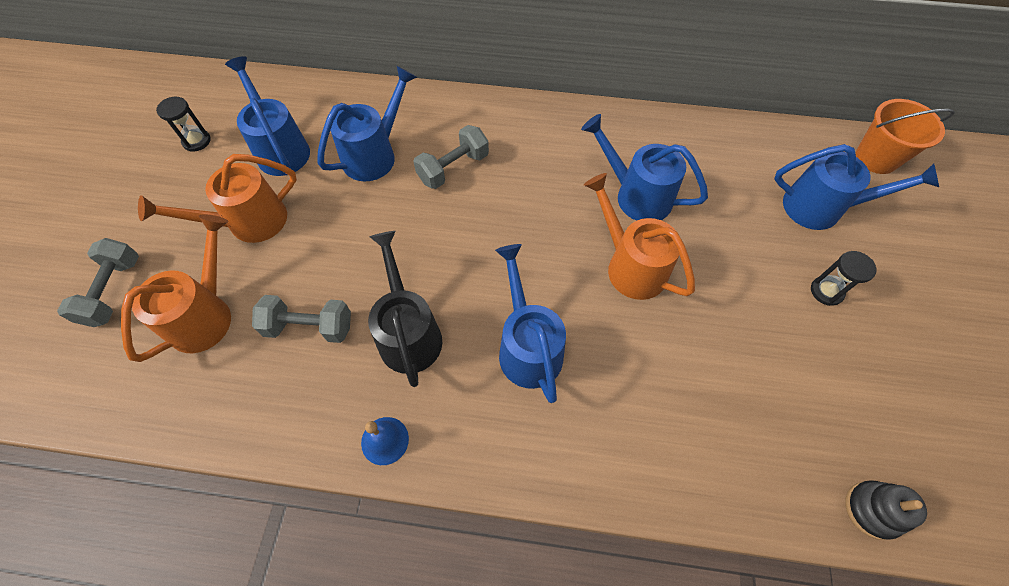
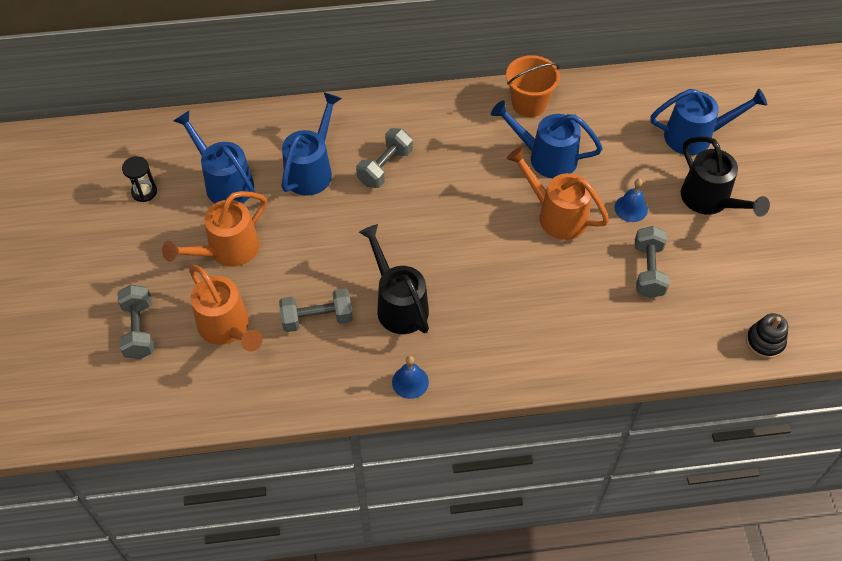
camera: 15 degrees left, 5 degrees down
orange watering can [121,214,231,362] -> orange watering can turned 135 degrees clockwise [189,265,262,351]
blue watering can [495,244,566,403] -> none
black hourglass [811,251,876,306] -> black watering can [681,136,770,217]
orange bucket [856,99,955,174] -> orange bucket moved to [506,55,560,117]
none -> blue bell [614,179,648,222]
none -> grey dumbbell [635,226,669,298]

